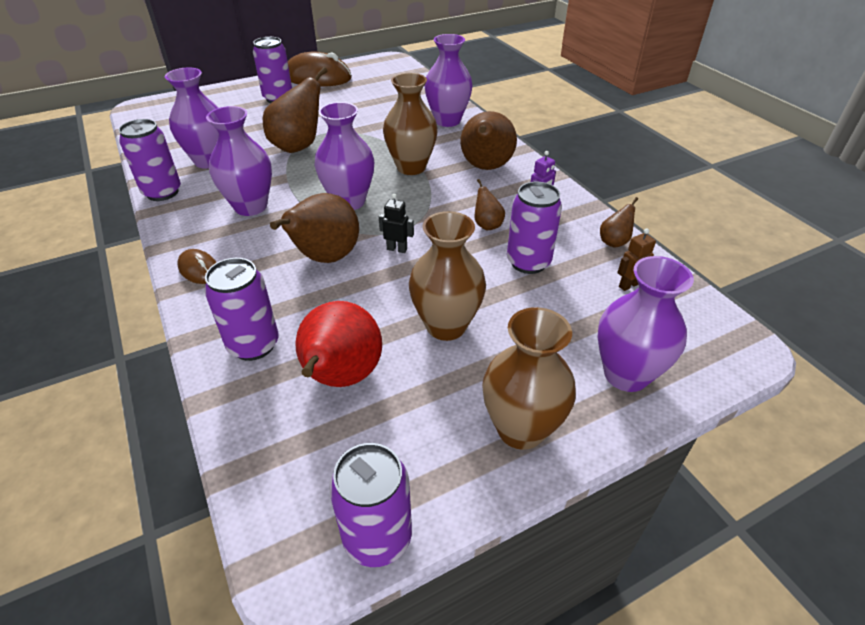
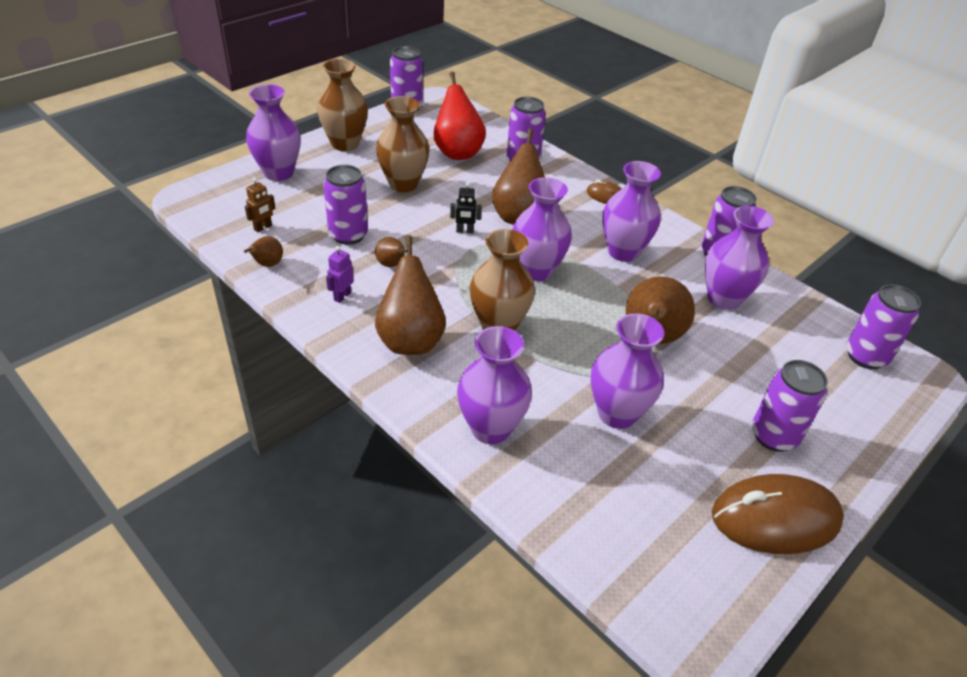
camera: 160 degrees right, 0 degrees up
none -> purple vase [591,313,664,429]
none -> purple can [846,284,921,369]

